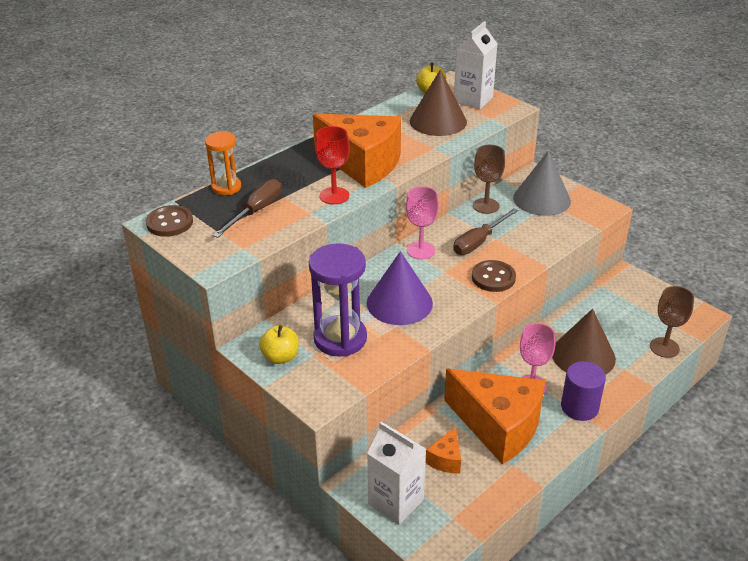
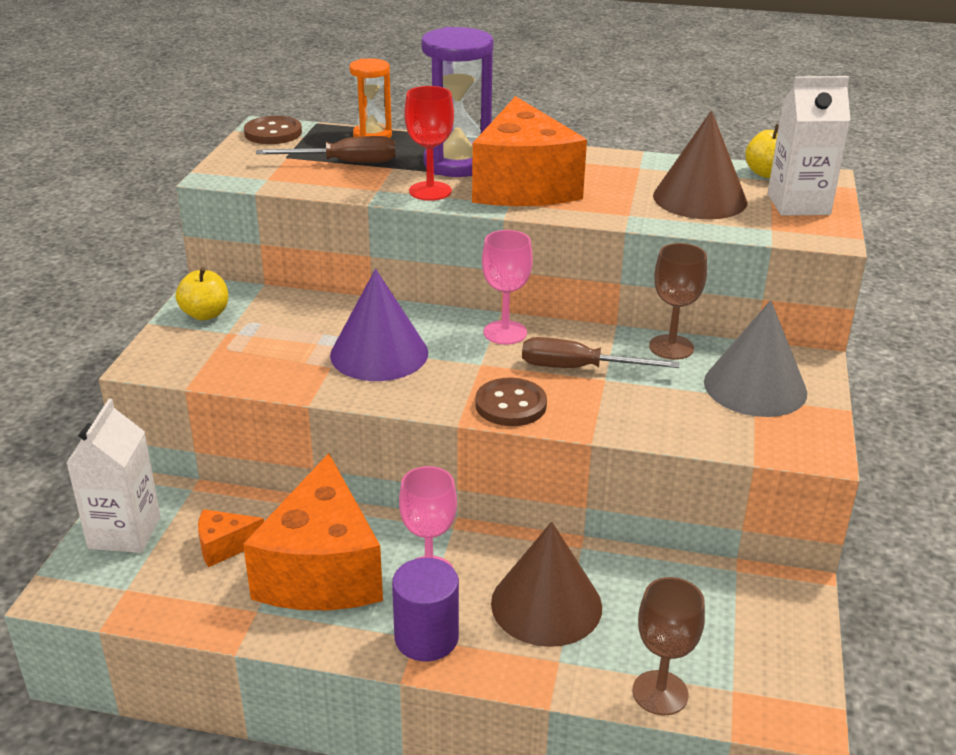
camera: 55 degrees right, 5 degrees down
purple hourglass [309,243,367,357] -> purple hourglass moved to [421,27,493,177]

